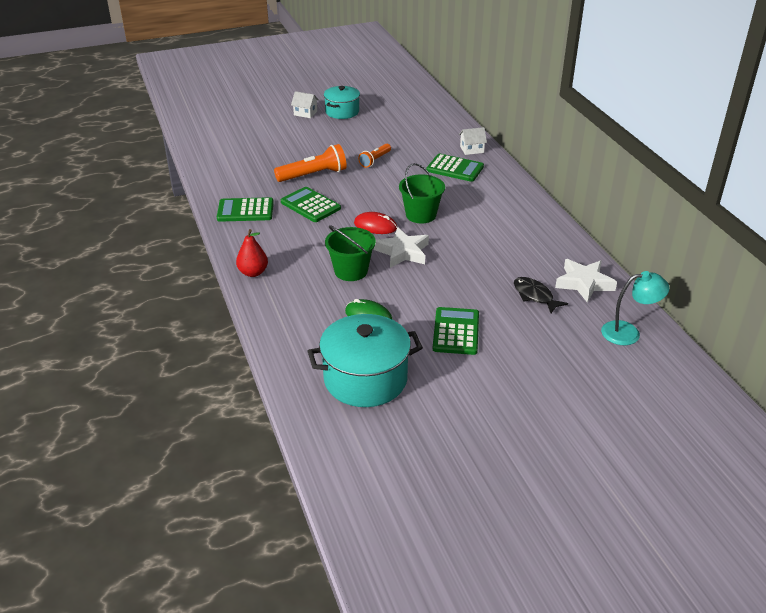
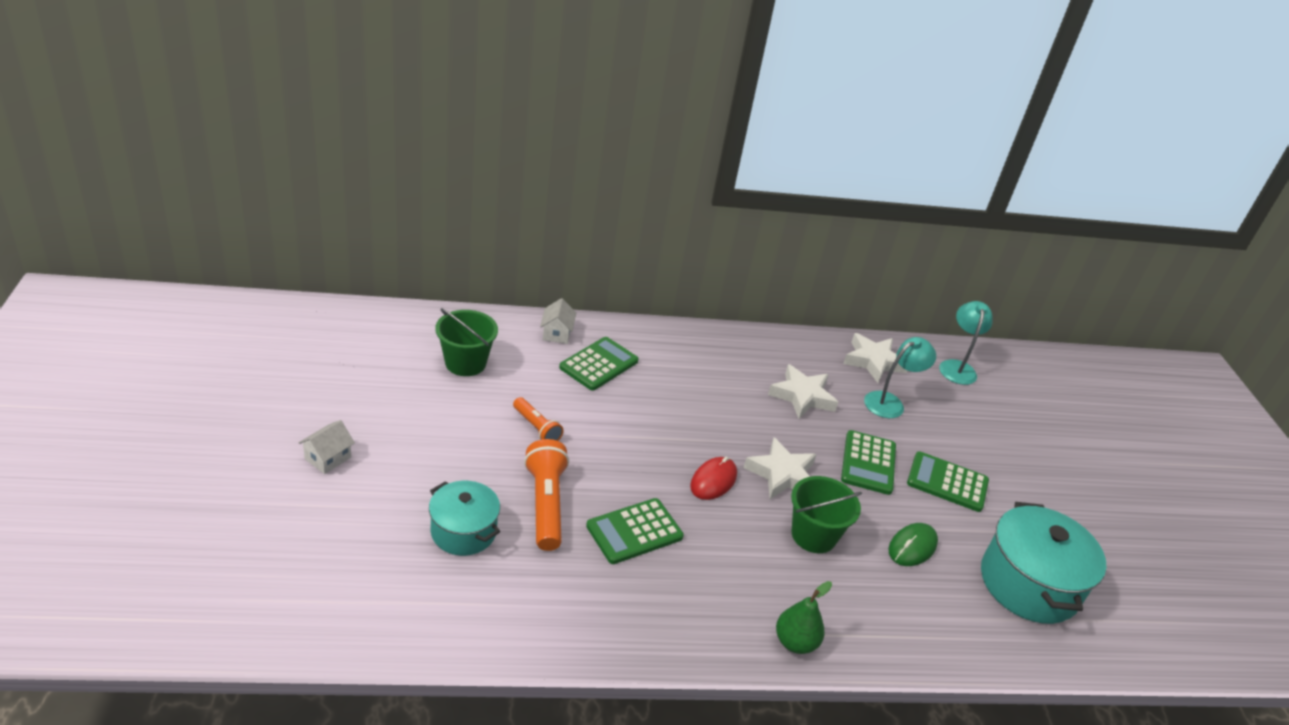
camera: 80 degrees left, 0 degrees up
green calculator [217,197,274,222] -> green calculator moved to [841,430,896,495]
red pear [236,229,268,277] -> green pear [776,581,832,654]
turquoise pot [324,86,360,119] -> turquoise pot moved to [429,481,500,556]
green bucket [399,163,445,224] -> green bucket moved to [435,308,498,376]
black fish [514,277,568,313] -> turquoise lamp [864,337,936,418]
none -> white star [768,364,838,419]

